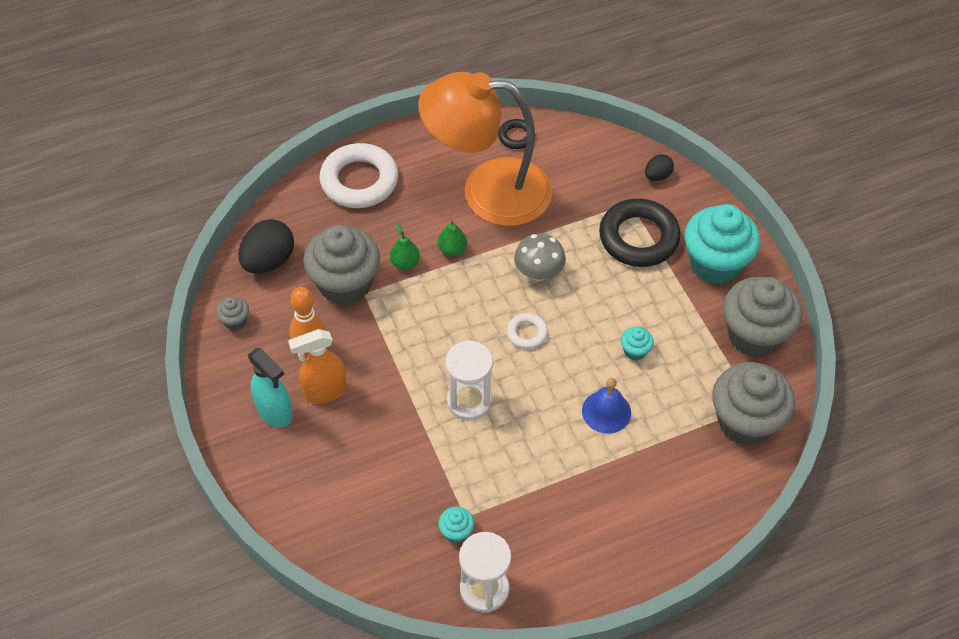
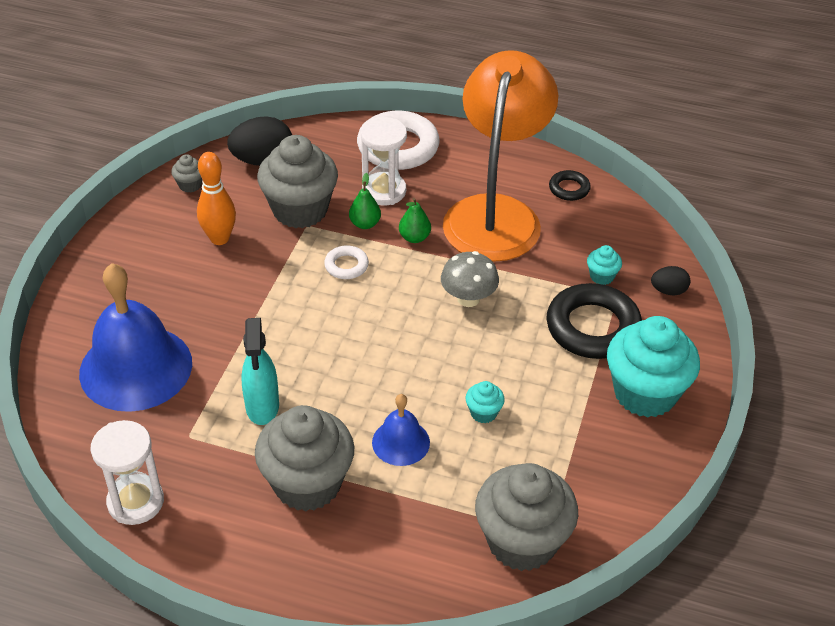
camera: 40 degrees right, 10 degrees down
turquoise spray bottle [248,348,293,427] -> turquoise spray bottle moved to [241,318,279,425]
orange spray bottle [288,329,347,404] -> none
orange lamp [418,72,552,226] -> orange lamp turned 60 degrees clockwise [443,50,558,262]
turquoise cupcake [438,507,474,543] -> turquoise cupcake moved to [587,245,622,285]
white hourglass [445,340,493,420] -> white hourglass moved to [361,117,407,206]
white ring [507,313,548,349] -> white ring moved to [324,246,369,279]
grey cupcake [723,277,802,358] -> grey cupcake moved to [255,405,354,511]
none -> blue bell [79,263,192,412]

